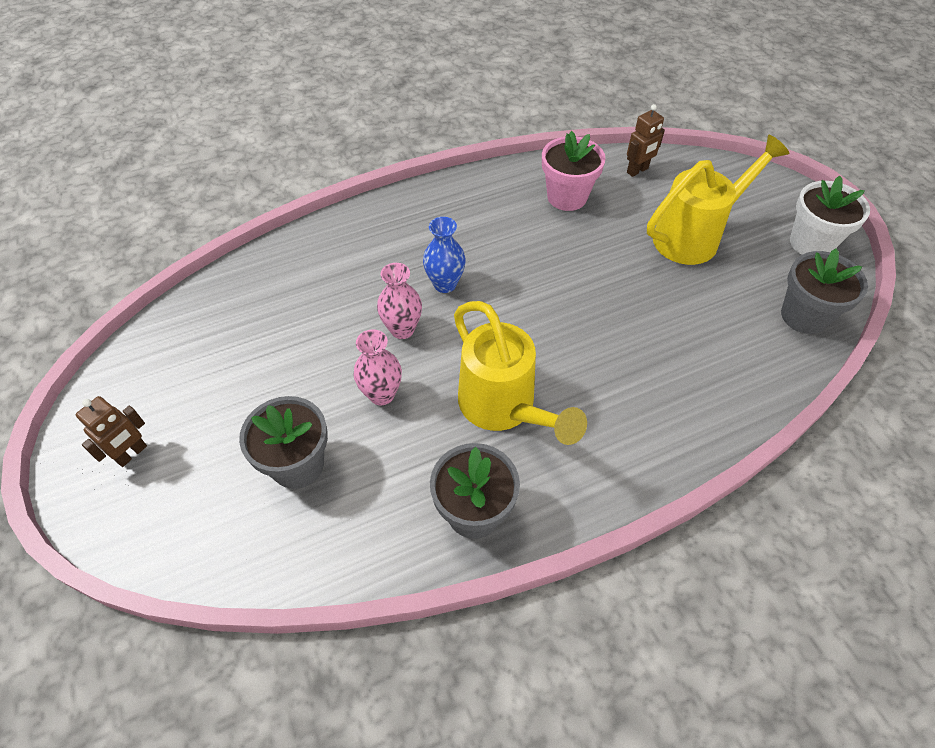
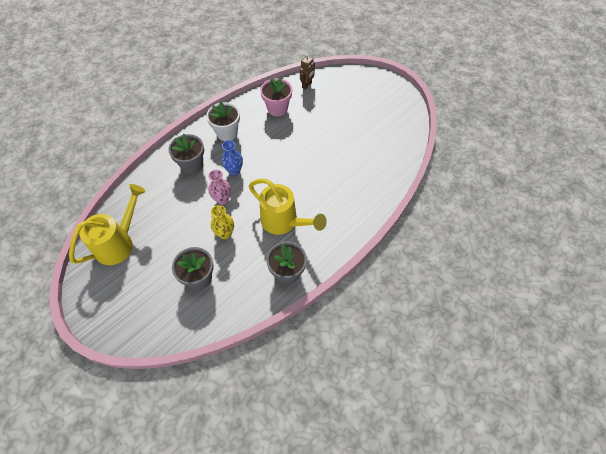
camera: 20 degrees left, 5 degrees up
brown robot [76,396,147,467] -> none
pink vase [354,329,402,405] -> yellow vase [211,205,234,239]
yellow watering can [647,135,790,265] -> yellow watering can moved to [69,184,146,265]
grey flower pot [781,248,868,334] -> grey flower pot moved to [168,134,204,174]
white flower pot [790,176,870,255] -> white flower pot moved to [206,101,240,141]

